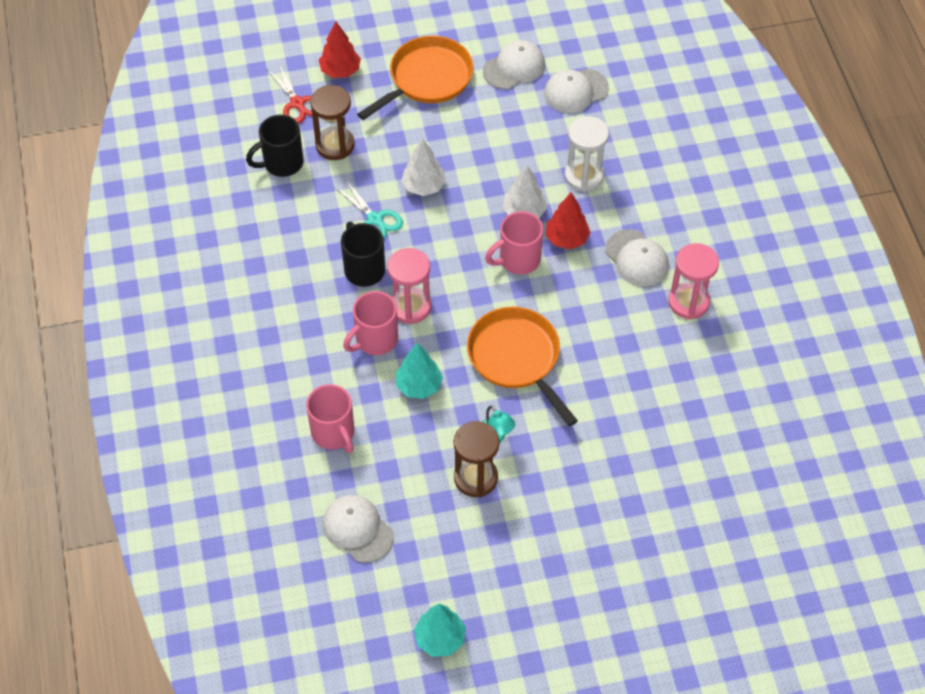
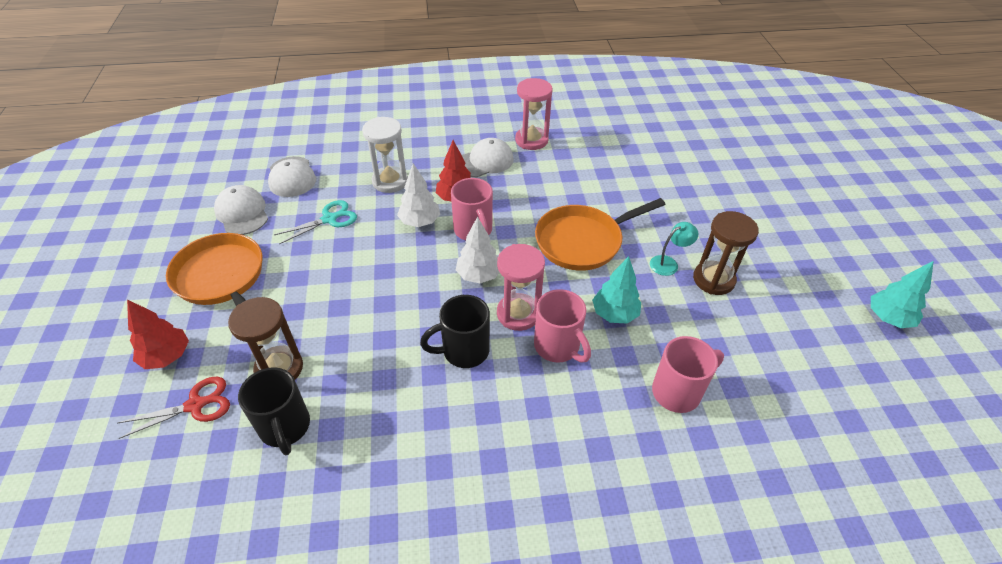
camera: 85 degrees left, 10 degrees down
white cap [323,495,394,563] -> none
turquoise scissors [334,181,403,239] -> turquoise scissors moved to [274,200,357,244]
white tree [402,138,446,196] -> white tree moved to [456,217,499,283]

